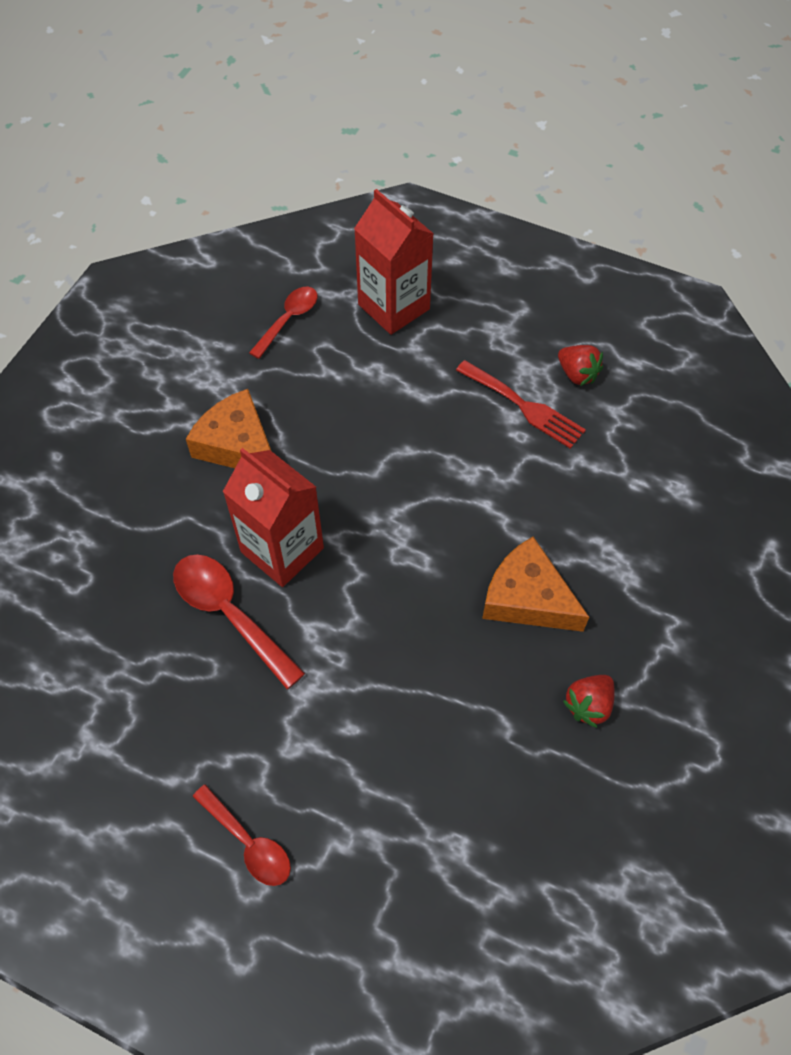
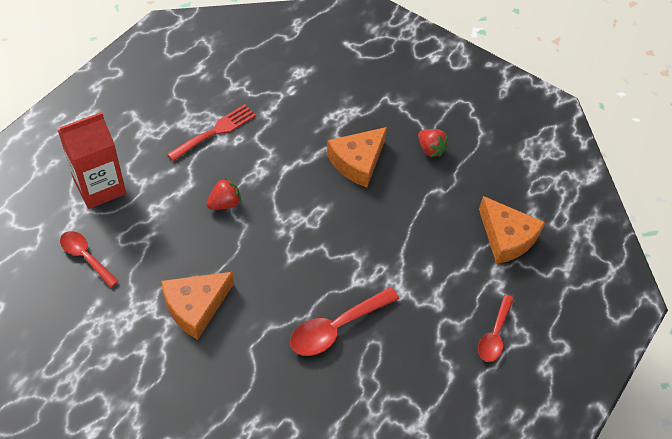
camera: 85 degrees left, 5 degrees down
red spoon [192,784,291,886] -> red spoon turned 150 degrees clockwise [478,295,514,362]
red carton [223,448,324,587] -> none
red strawberry [558,345,603,386] -> red strawberry moved to [206,178,242,210]
none -> orange cheese [479,196,545,264]

